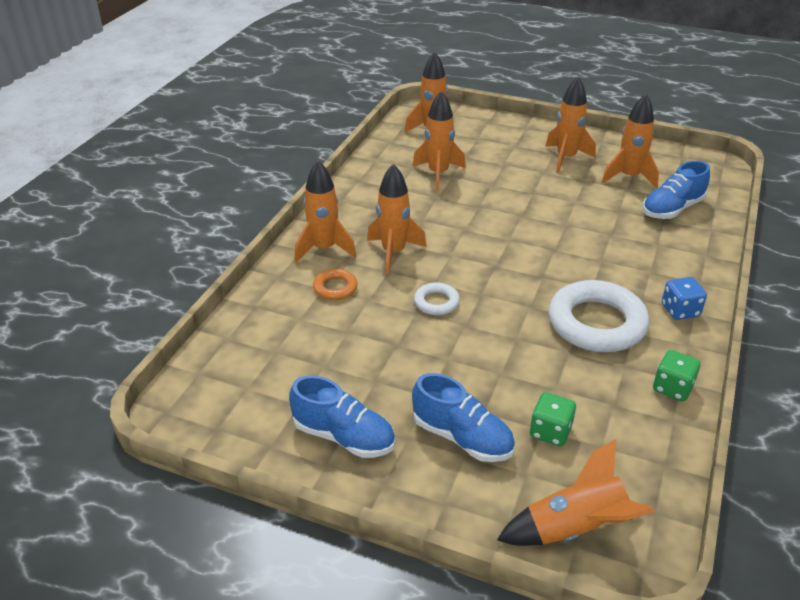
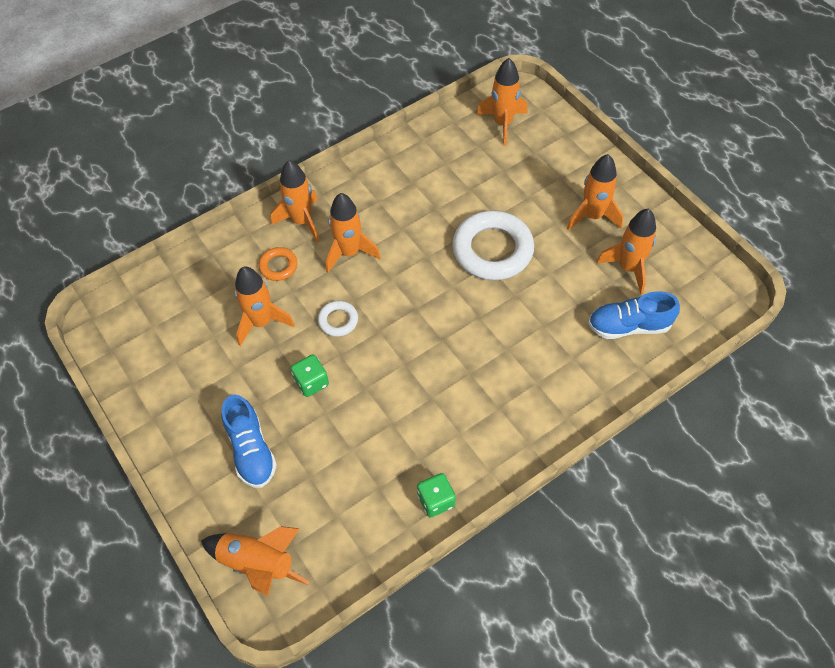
camera: 35 degrees right, 20 degrees up
blue shoe [289,375,395,458] -> none
orange rocket [413,91,466,191] -> orange rocket moved to [235,266,295,346]
green dice [530,392,576,446] -> green dice moved to [291,354,329,397]
white ring [549,280,649,352] -> white ring moved to [452,210,534,280]
blue dice [662,277,707,320] -> none

